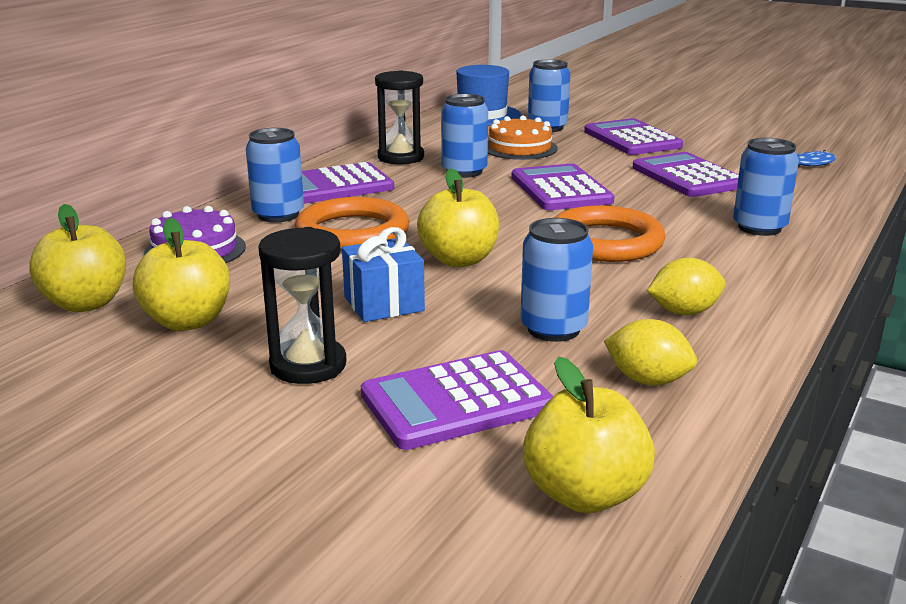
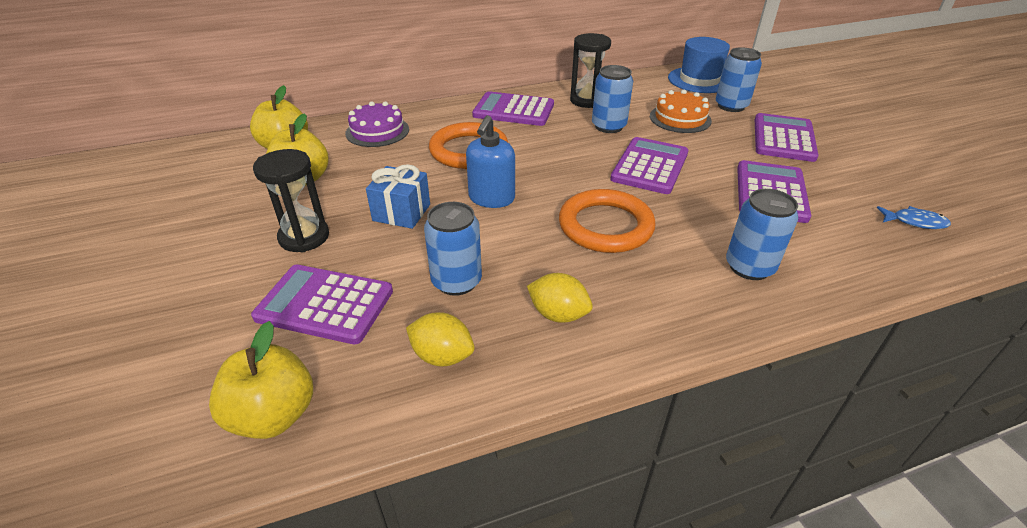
camera: 40 degrees right, 15 degrees up
blue can [246,128,304,223] -> none
yellow apple [417,168,499,267] -> blue soap dispenser [466,115,515,208]
yellow lemon [604,319,697,386] -> yellow lemon turned 45 degrees counterclockwise [406,312,475,366]

